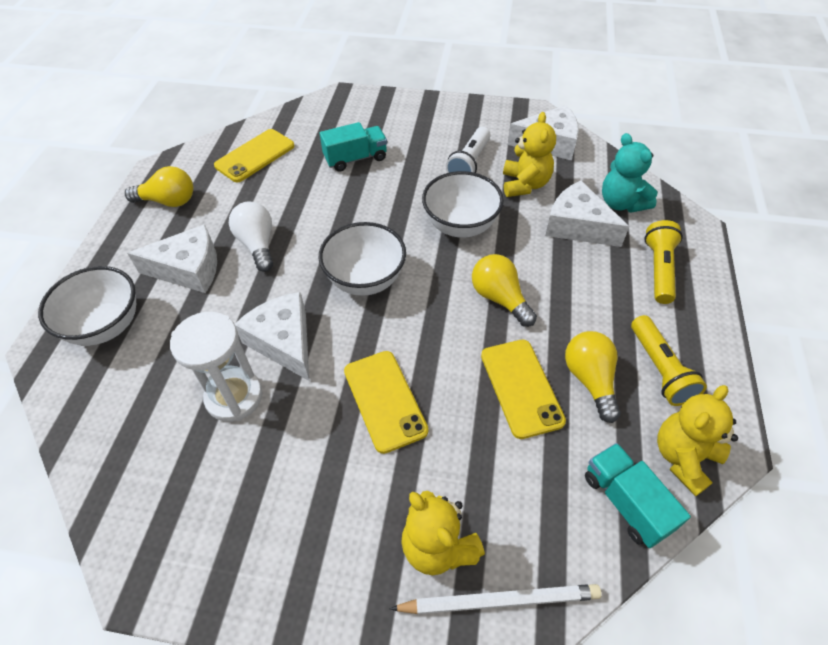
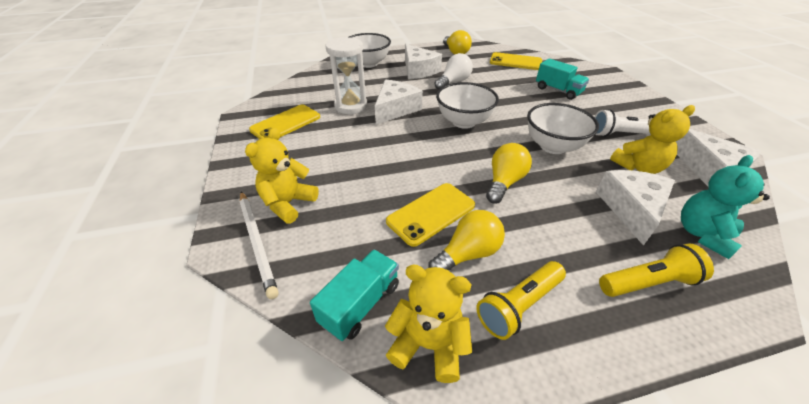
camera: 65 degrees right, 10 degrees down
yellow phone [344,351,429,454] -> yellow phone moved to [249,105,320,139]

